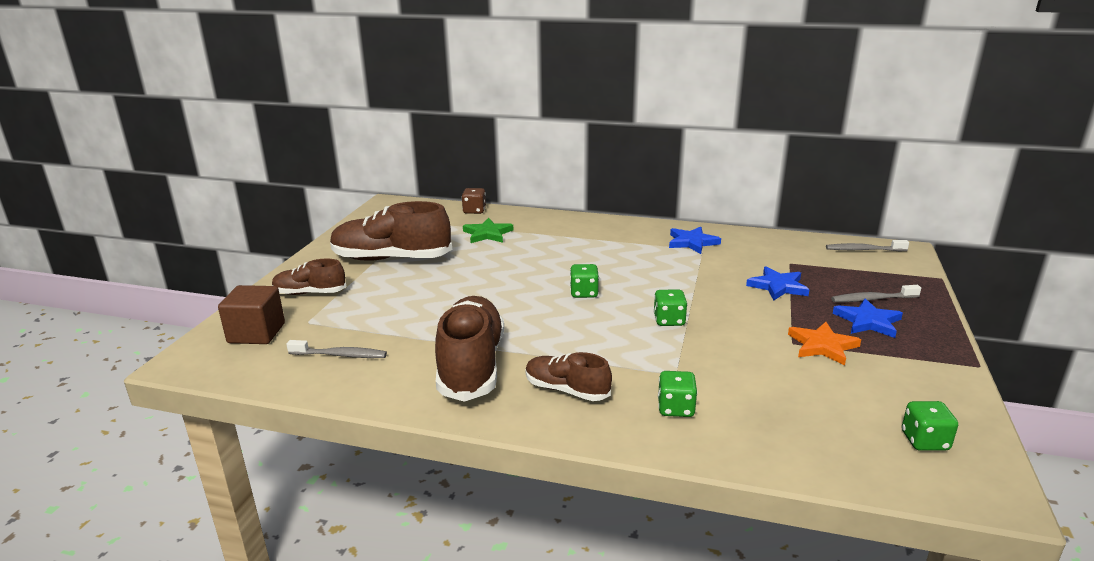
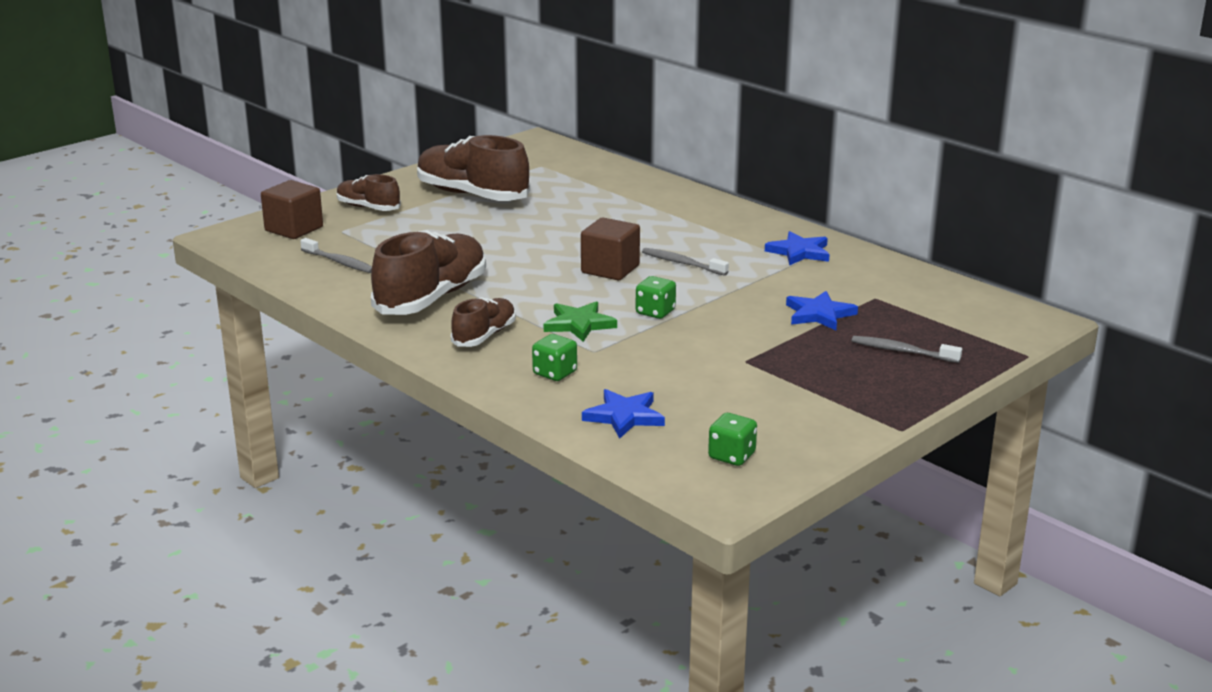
camera: 30 degrees right, 0 degrees up
brown dice [462,188,486,214] -> none
green star [463,218,513,243] -> green star moved to [544,301,617,342]
brown shoe [526,352,612,401] -> brown shoe turned 60 degrees clockwise [451,297,516,347]
green dice [570,264,599,298] -> brown cube [581,218,640,280]
orange star [788,322,861,366] -> none
grey toothbrush [826,240,909,251] -> grey toothbrush moved to [642,248,729,276]
blue star [833,298,903,338] -> blue star moved to [582,389,665,439]

